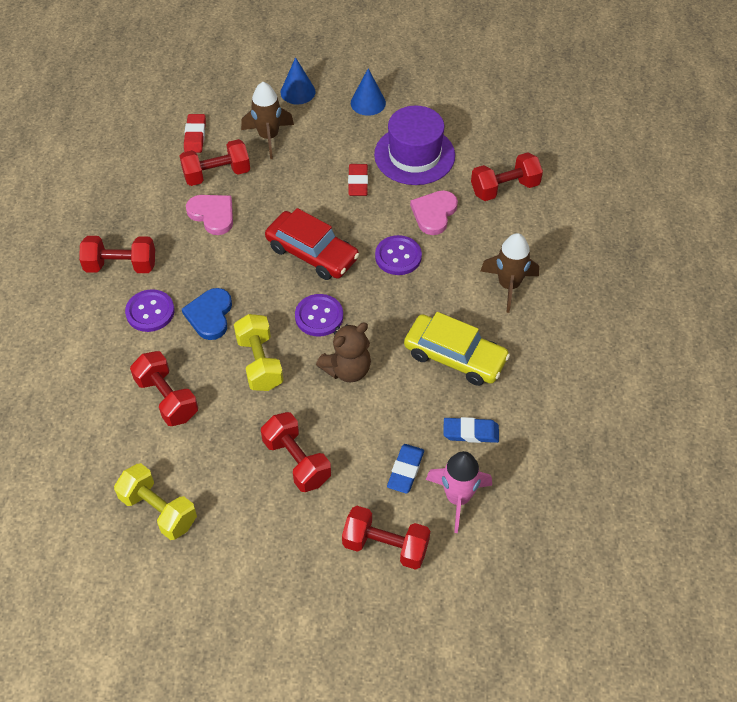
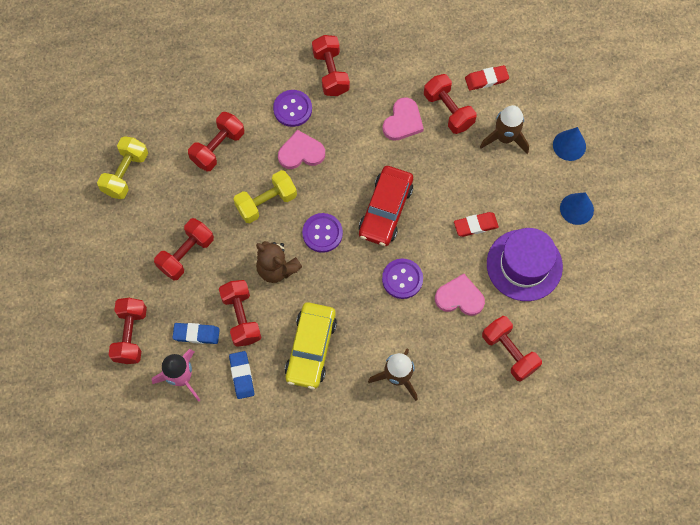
camera: 75 degrees right, 15 degrees up
blue heart [182,288,232,340] -> pink heart [278,130,325,169]
none -> red dumbbell [219,280,261,347]

